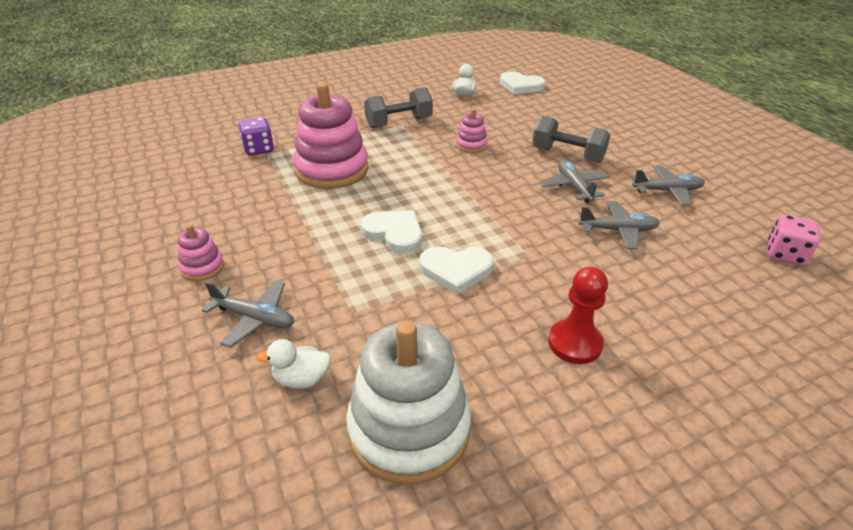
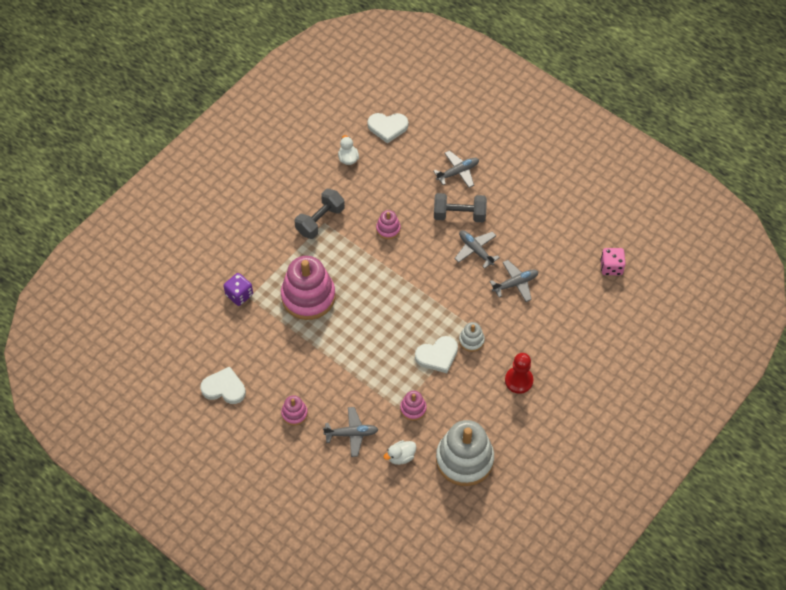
camera: 25 degrees left, 20 degrees up
white heart [360,210,422,254] -> white heart moved to [200,366,246,404]
grey plane [631,165,705,206] -> grey plane moved to [433,150,479,188]
none -> pink stacking toy [400,391,427,421]
none -> white stacking toy [459,322,485,352]

